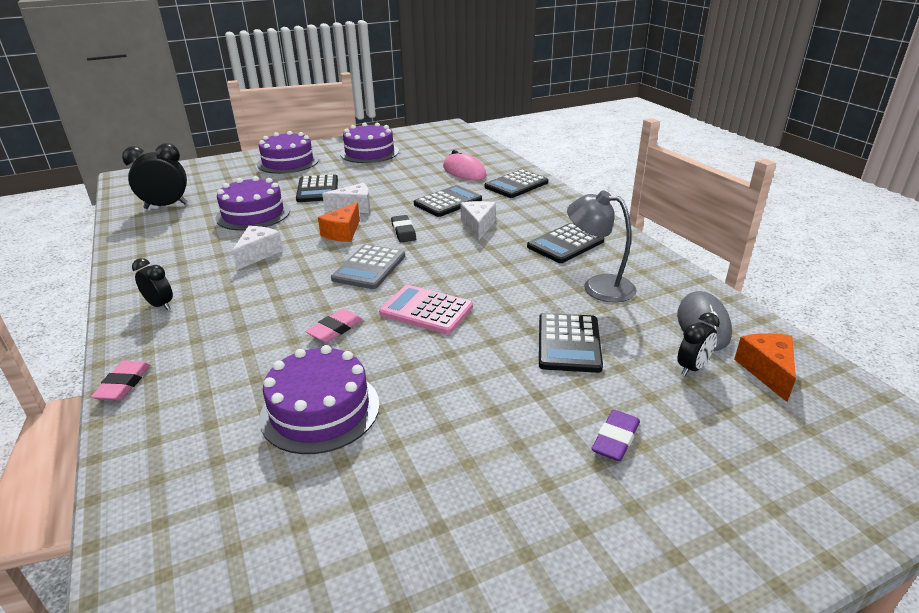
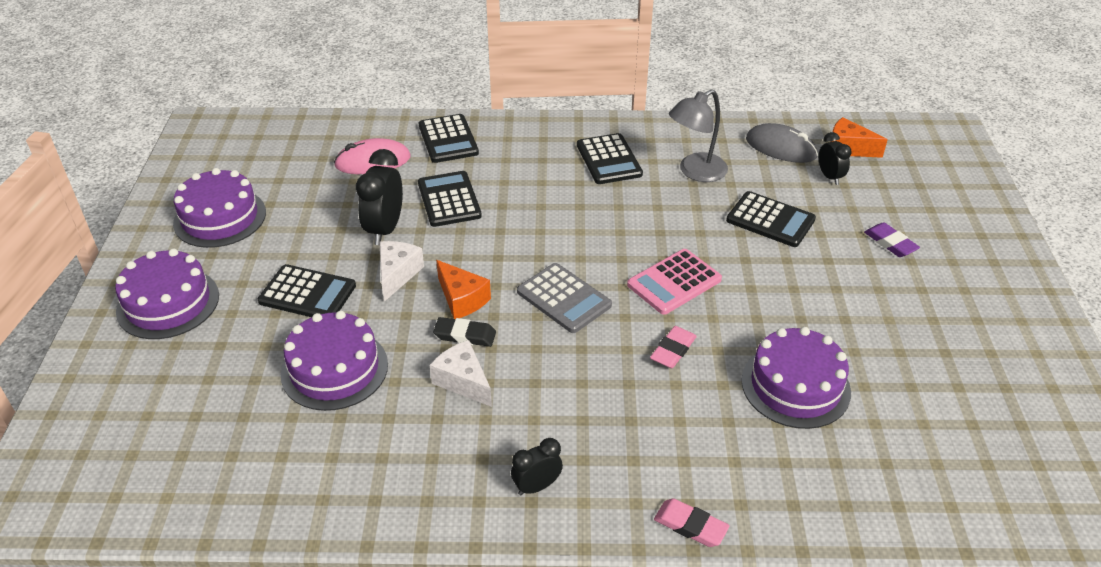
camera: 65 degrees left, 10 degrees up
black clock [122,143,188,209] -> black clock moved to [356,149,403,245]
pink eraser [305,309,363,343] -> pink eraser turned 60 degrees clockwise [650,326,697,368]
black eraser [391,215,416,242] -> black eraser moved to [433,317,496,347]
white cheese [461,201,496,241] -> none

